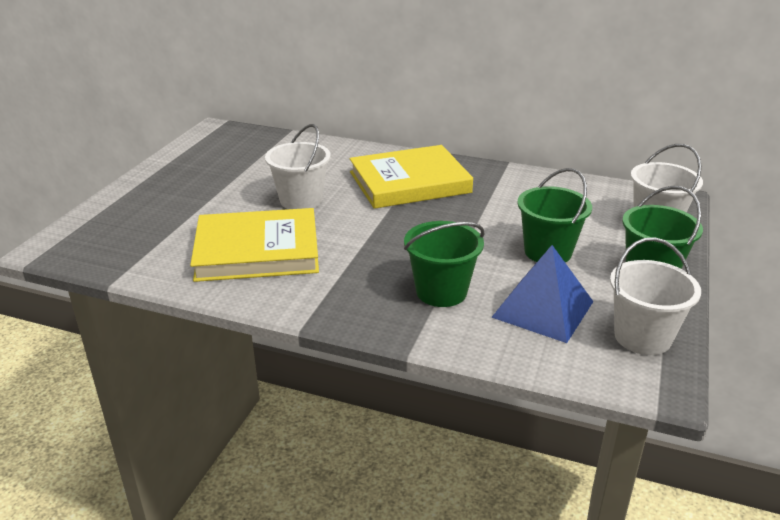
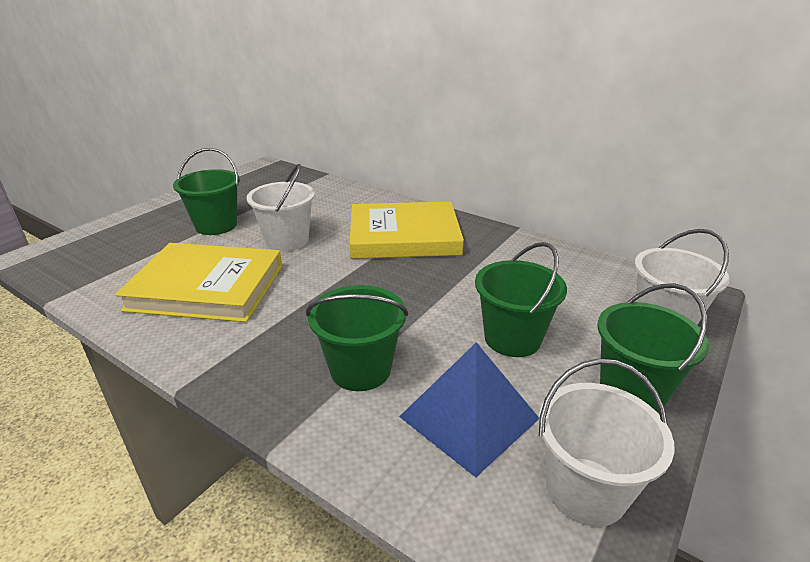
camera: 15 degrees right, 0 degrees up
none -> green bucket [173,148,240,235]

